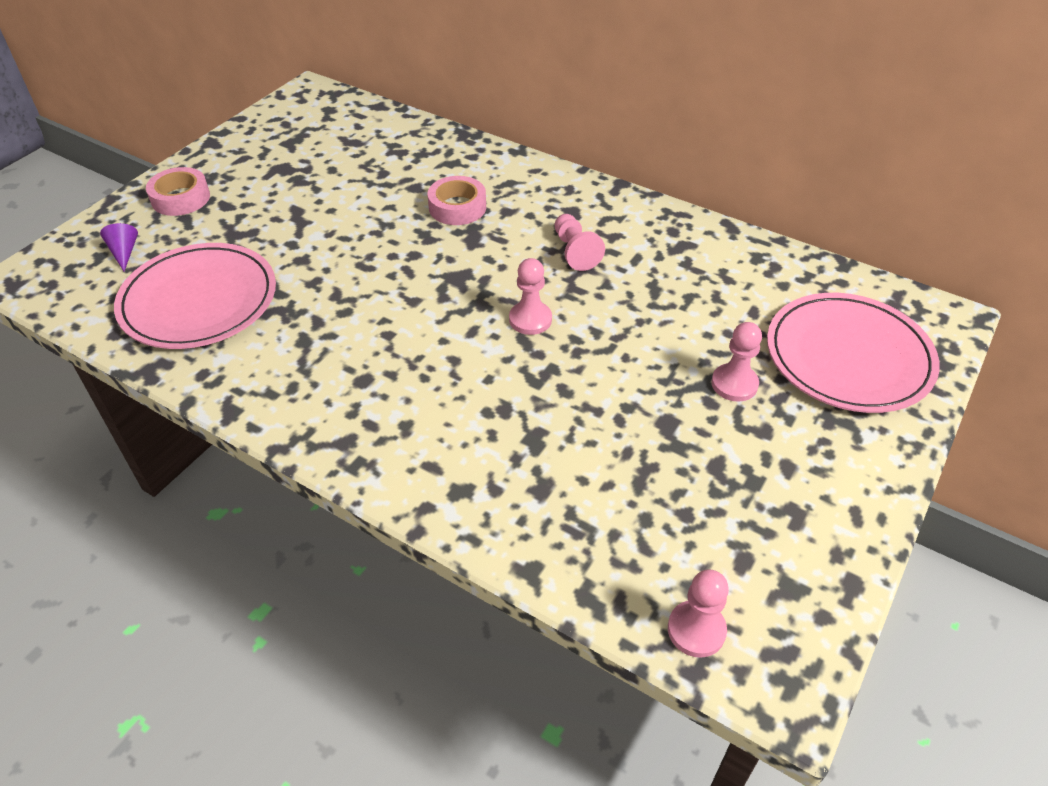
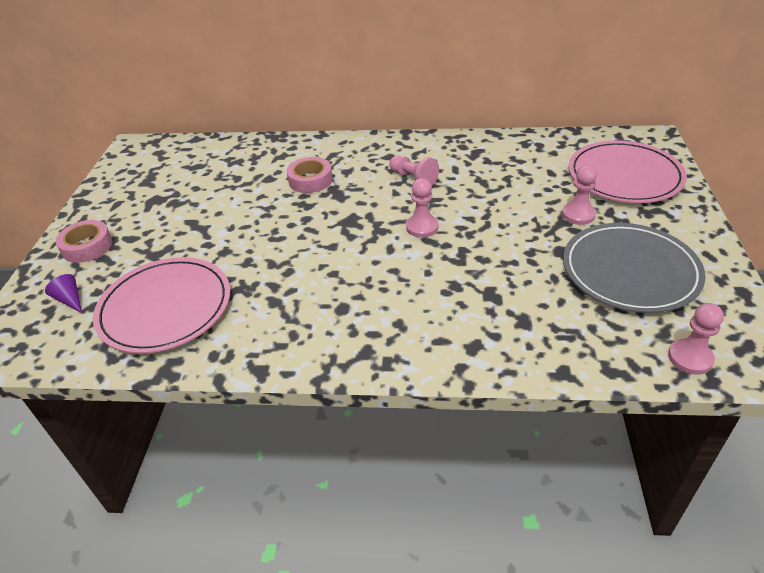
camera: 25 degrees left, 5 degrees down
none -> grey plate [563,223,706,313]

